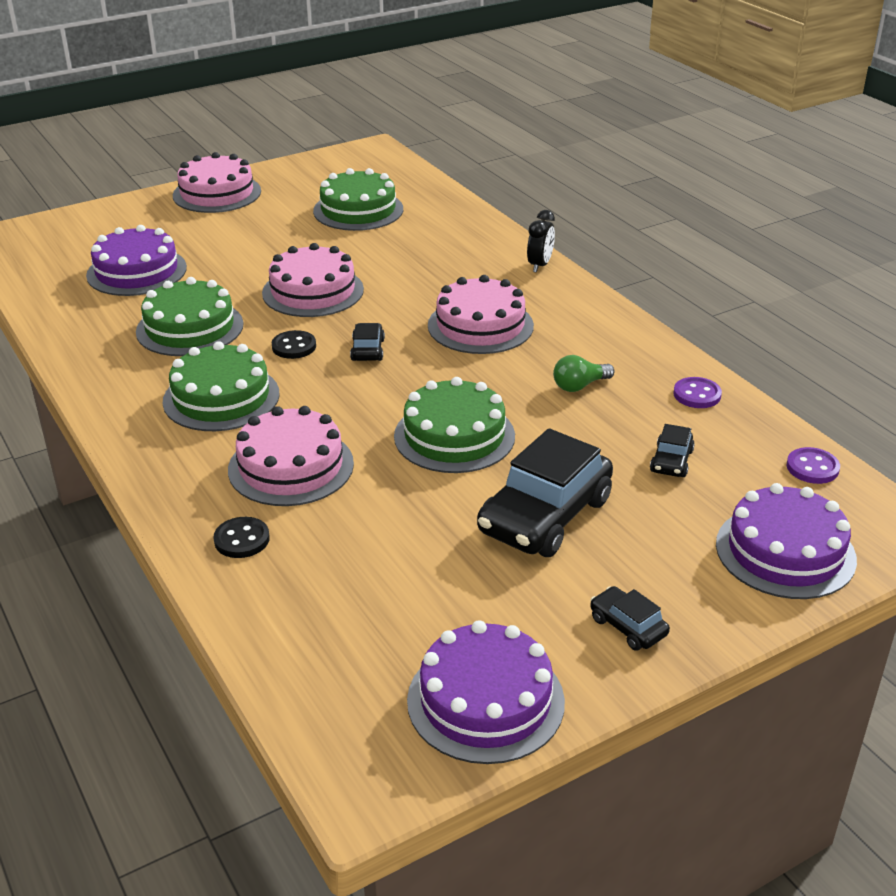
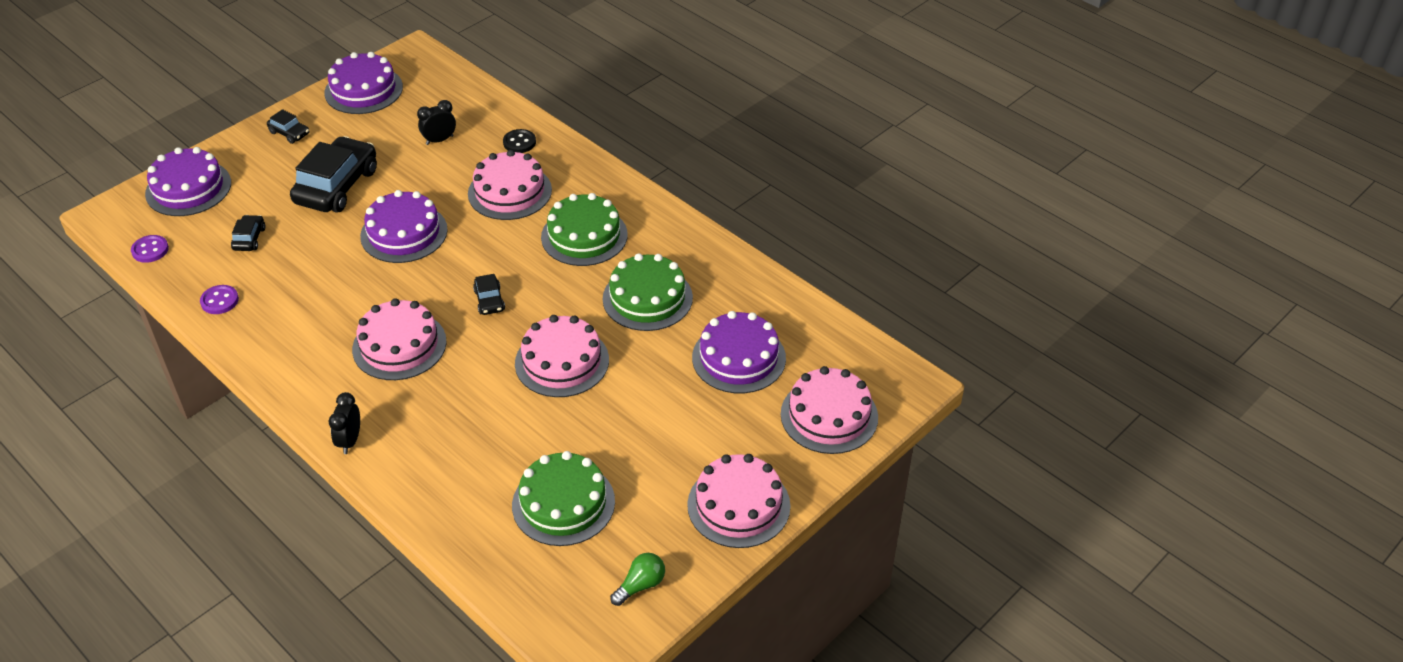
camera: 165 degrees right, 10 degrees up
black button [271,330,316,359] -> none
green cake [394,377,515,473] -> purple cake [360,190,448,263]
green light bulb [553,355,615,392] -> green light bulb moved to [610,553,665,606]
none -> black clock [417,100,456,145]
none -> pink cake [781,366,878,454]

